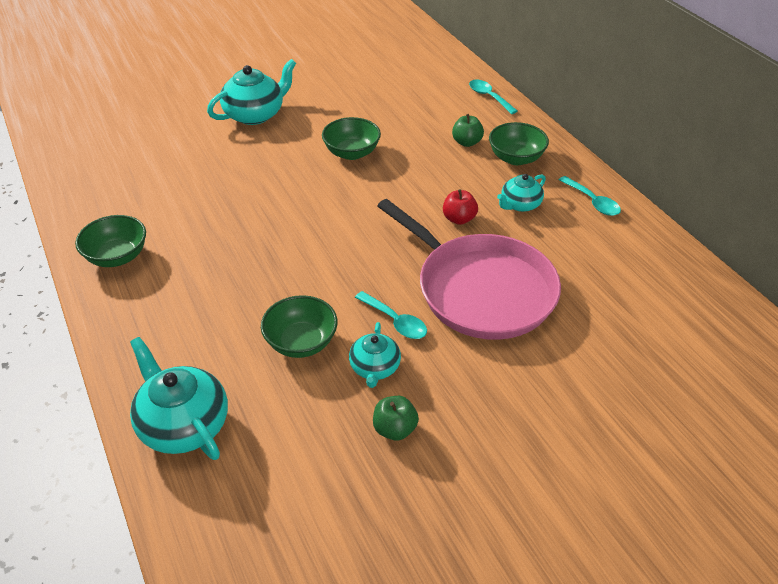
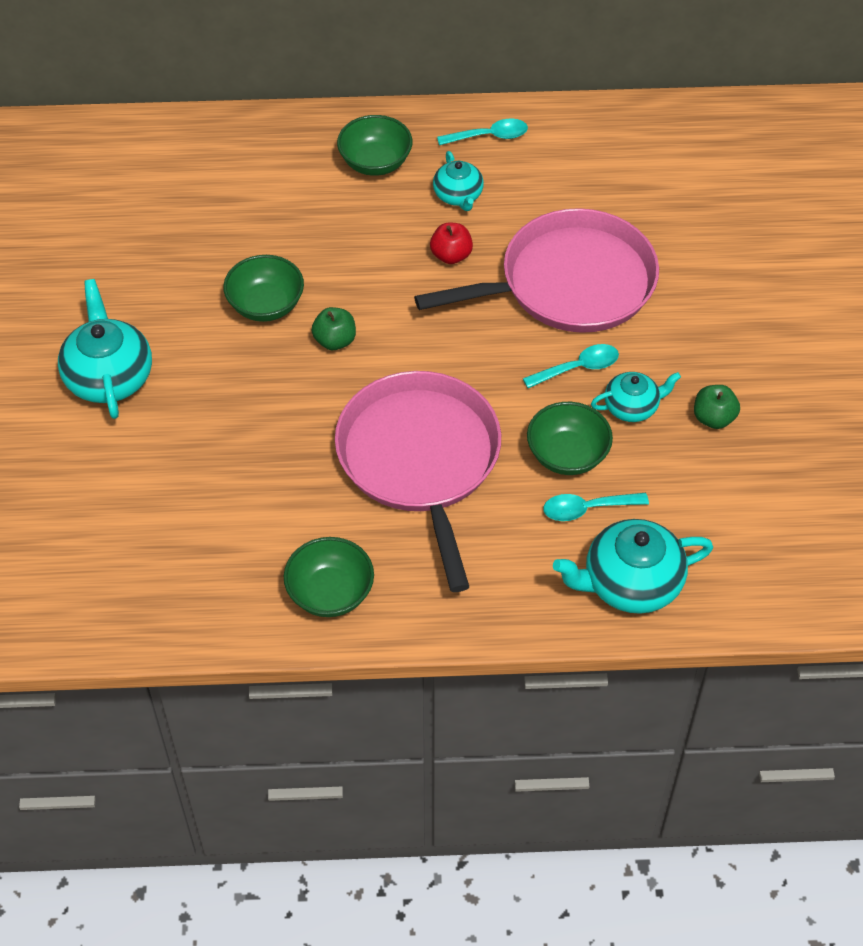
camera: 65 degrees left, 10 degrees up
turquoise teapot [349,322,401,388] -> turquoise teapot turned 45 degrees counterclockwise [591,372,681,422]
green apple [452,114,484,147] -> green apple moved to [312,307,356,350]
turquoise spoon [469,80,517,114] -> turquoise spoon moved to [543,493,649,521]
none -> pink pan [335,371,501,592]

